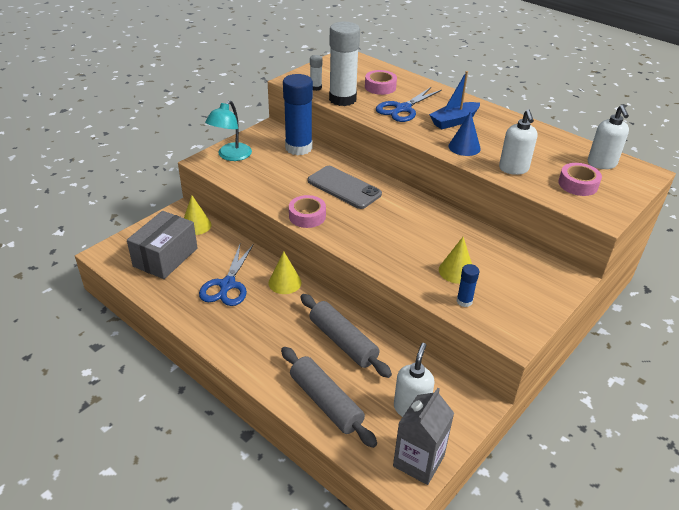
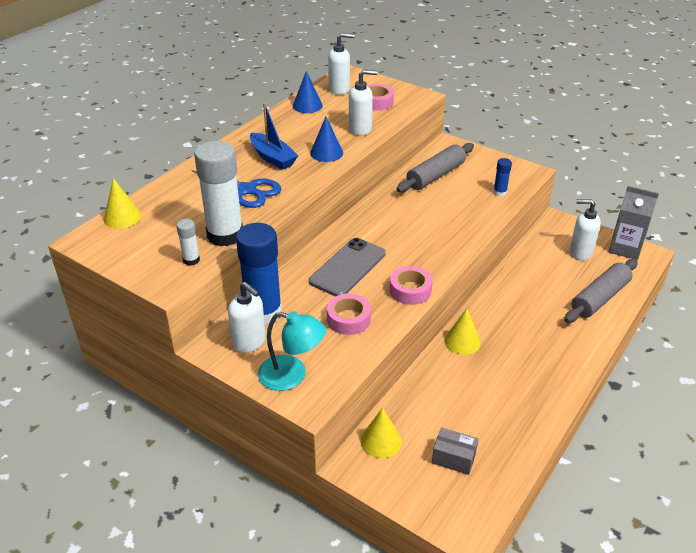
camera: 95 degrees left, 0 degrees up
grey box [127,211,197,279] -> grey box [432,427,478,475], size x0.54
blue scissors [199,244,254,306] -> none
grey rolling pin [300,294,392,378] -> grey rolling pin moved to [396,143,474,192]
pink tape [365,70,397,95] -> pink tape moved to [327,294,371,335]
yellow cone [439,237,472,284] -> yellow cone moved to [104,178,142,229]
none -> white soap dispenser [228,282,266,353]
none -> blue cone [293,71,323,113]

